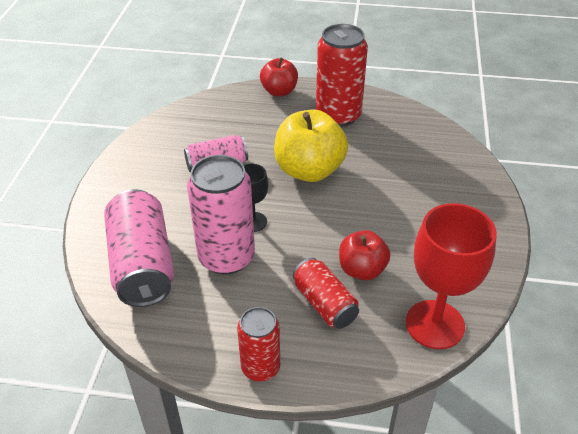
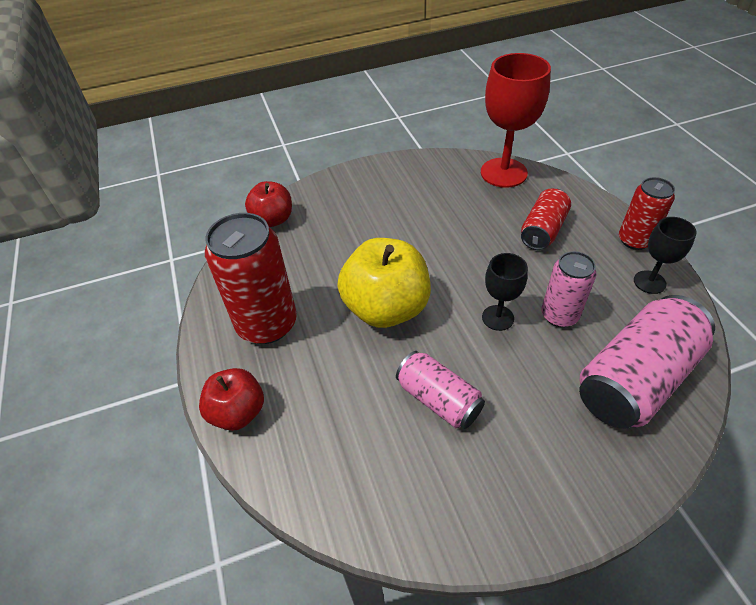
camera: 115 degrees left, 5 degrees up
pink can [187,155,255,274] -> pink can [541,251,596,327], size x0.60
red apple [339,230,390,280] -> red apple moved to [245,181,292,227]
none -> black goblet [634,217,697,294]

